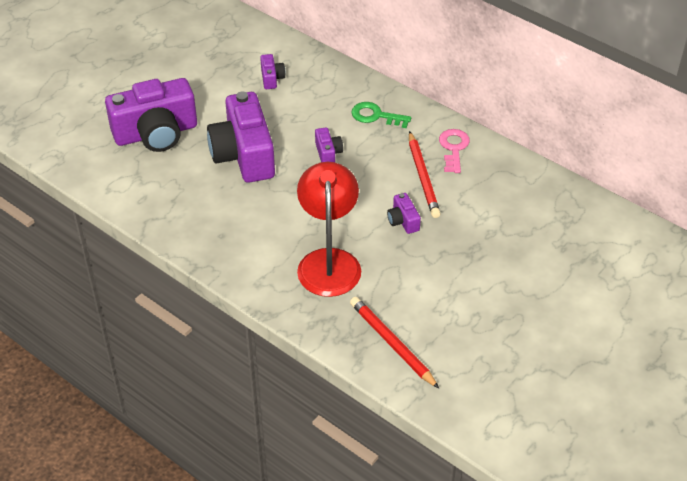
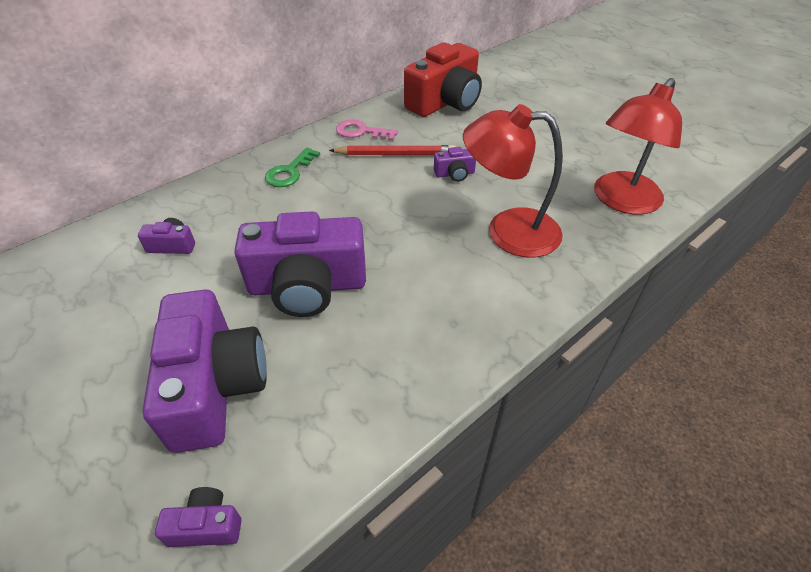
camera: 80 degrees left, 0 degrees up
purple camera [315,127,343,162] -> purple camera moved to [155,487,242,547]
red pencil [350,297,439,389] -> red lamp [594,78,682,215]
none -> red camera [404,42,482,117]

